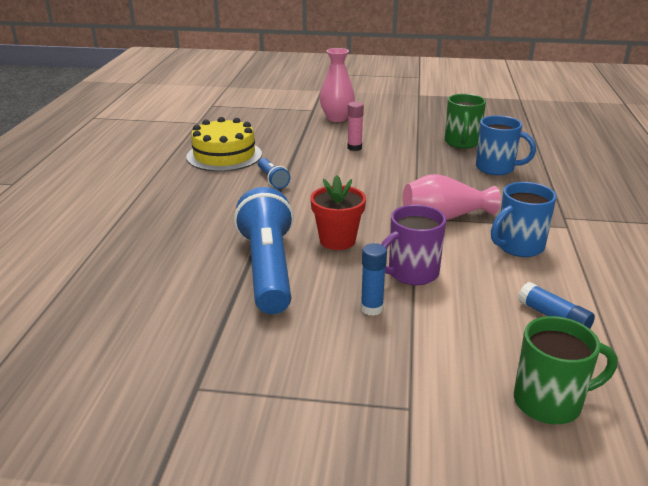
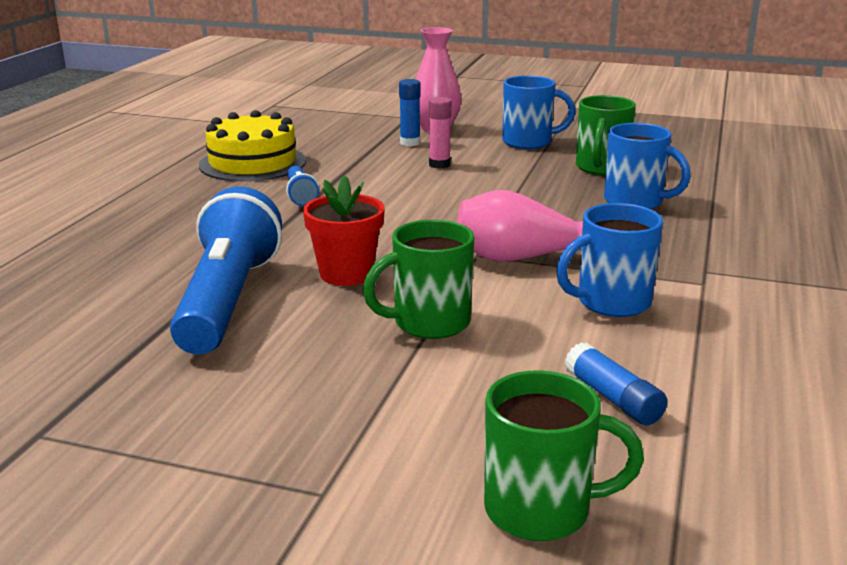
camera: 10 degrees right, 5 degrees down
blue glue stick [361,243,387,316] -> blue glue stick moved to [399,79,420,146]
purple mug [381,205,446,285] -> green mug [363,219,474,339]
none -> blue mug [502,75,576,149]

